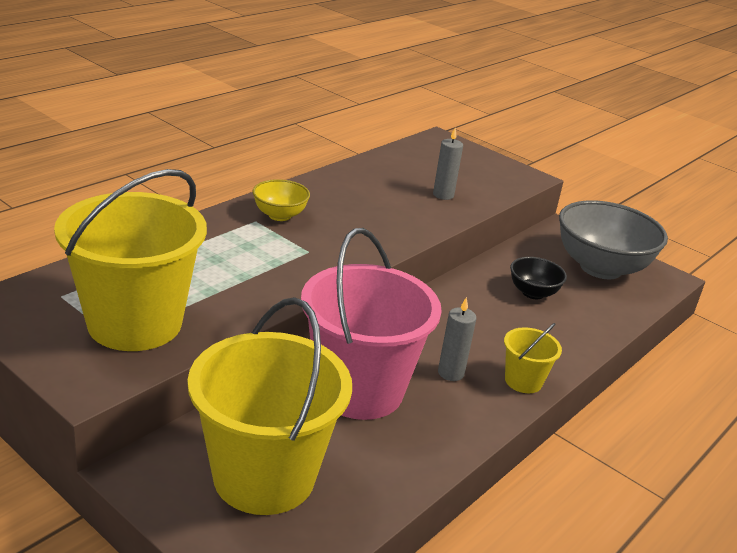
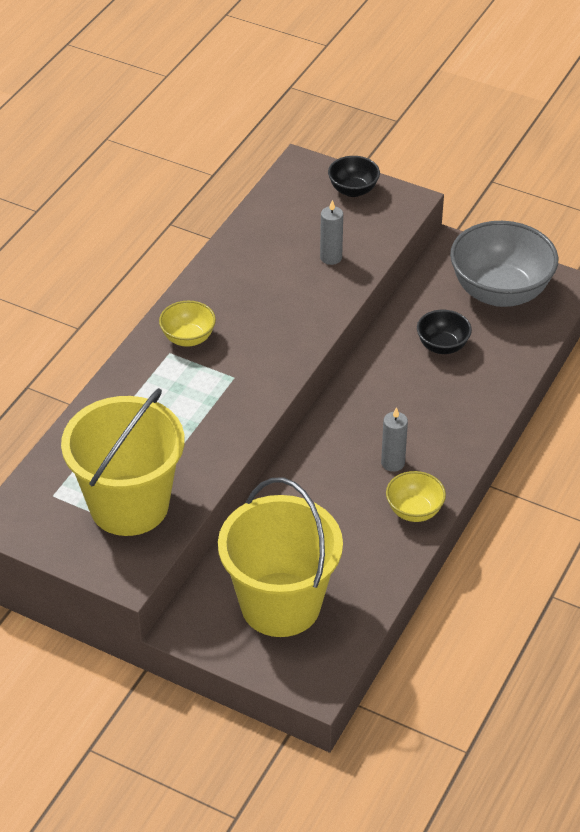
camera: 10 degrees left, 15 degrees up
pink bucket [301,228,442,420] -> none
yellow bucket [504,323,562,393] -> none
none -> black bowl [328,156,380,197]
none -> yellow bowl [386,471,446,522]

